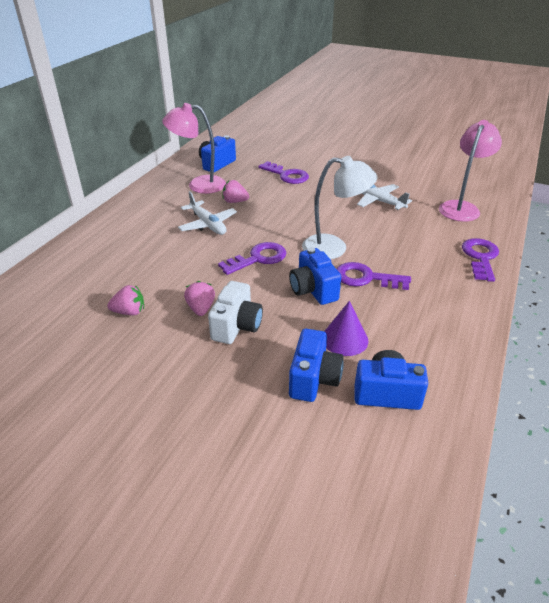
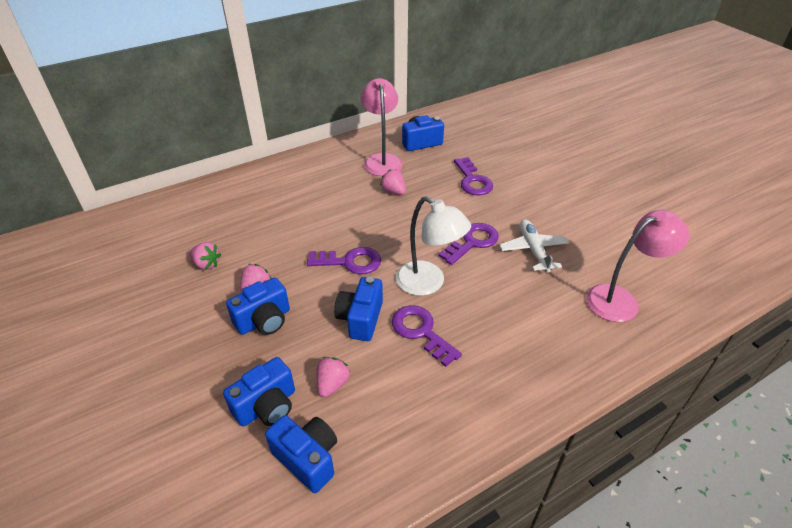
camera: 35 degrees right, 5 degrees up
pink lamp [162,103,226,194] -> pink lamp turned 45 degrees clockwise [360,78,402,176]
white plane [178,191,237,235] -> none
white camera [208,281,263,344] -> blue camera [226,277,290,335]
purple cone [324,301,368,356] -> pink strawberry [316,357,350,397]
purple key [462,238,499,282] -> purple key moved to [438,223,499,265]

